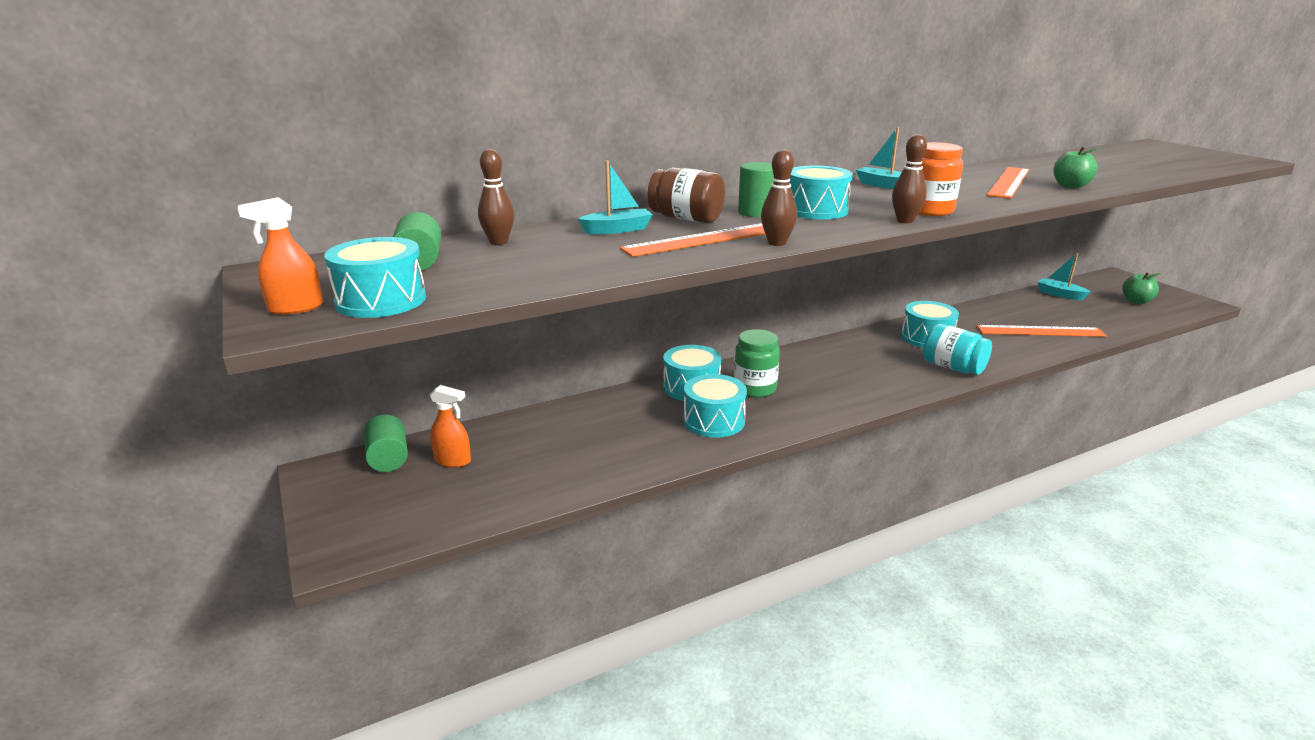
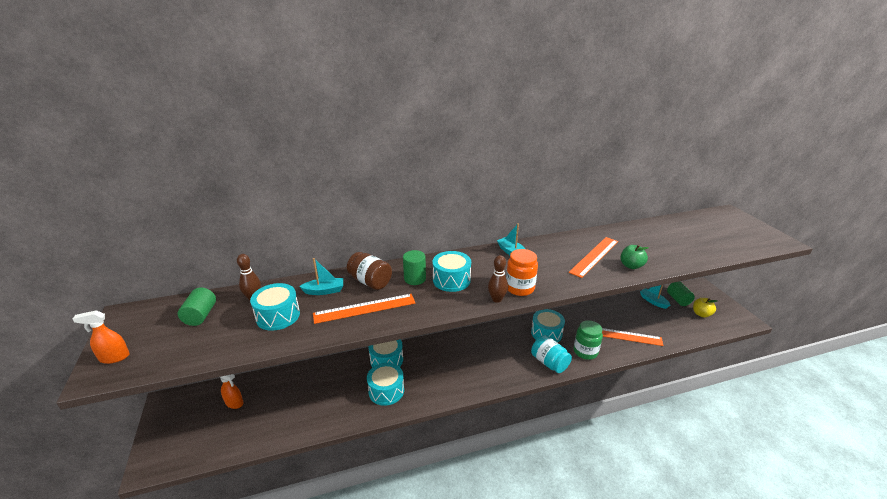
camera: 10 degrees right, 5 degrees up
turquoise drum [324,237,426,318] -> turquoise drum moved to [250,283,300,331]
green cylinder [364,415,408,472] -> green cylinder moved to [667,281,695,306]
green jar [734,329,780,398] -> green jar moved to [574,320,603,360]
brown bowling pin [761,149,797,246] -> none
green apple [1122,272,1161,304] -> yellow apple [693,298,717,317]

